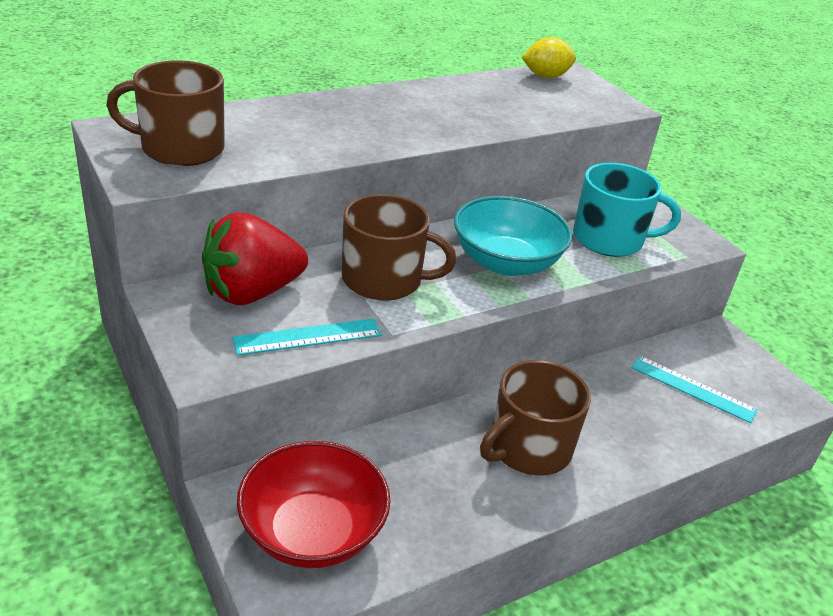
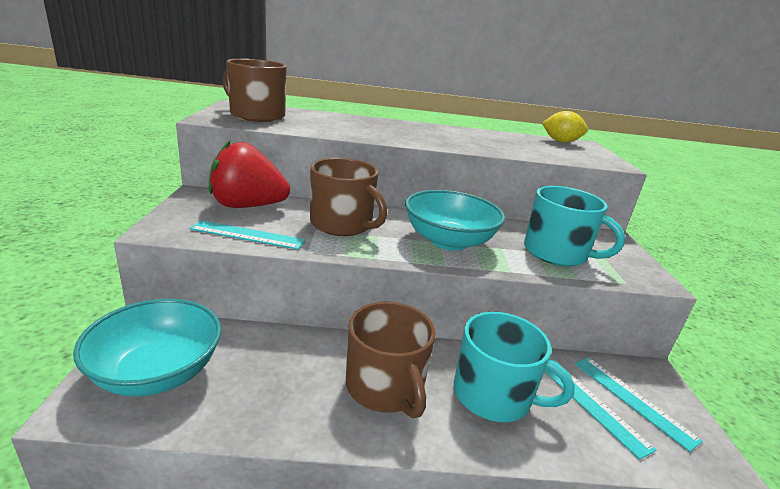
camera: 30 degrees right, 10 degrees down
red bowl [237,441,391,568] -> turquoise bowl [73,299,221,397]
brown mug [480,360,591,476] -> brown mug turned 105 degrees counterclockwise [346,302,435,418]
none -> turquoise mug [454,312,575,422]
none -> turquoise ruler [575,357,703,452]

